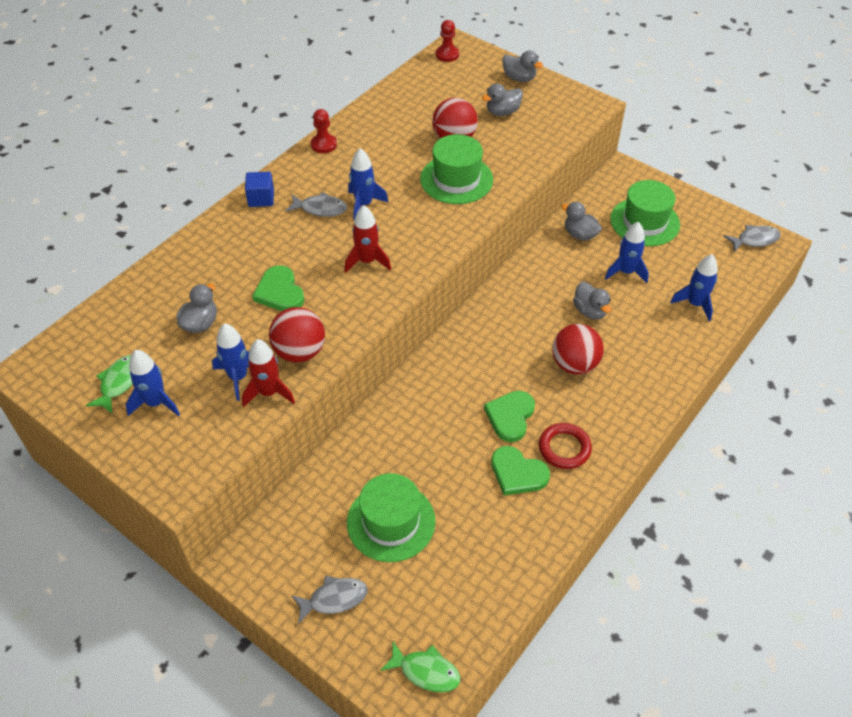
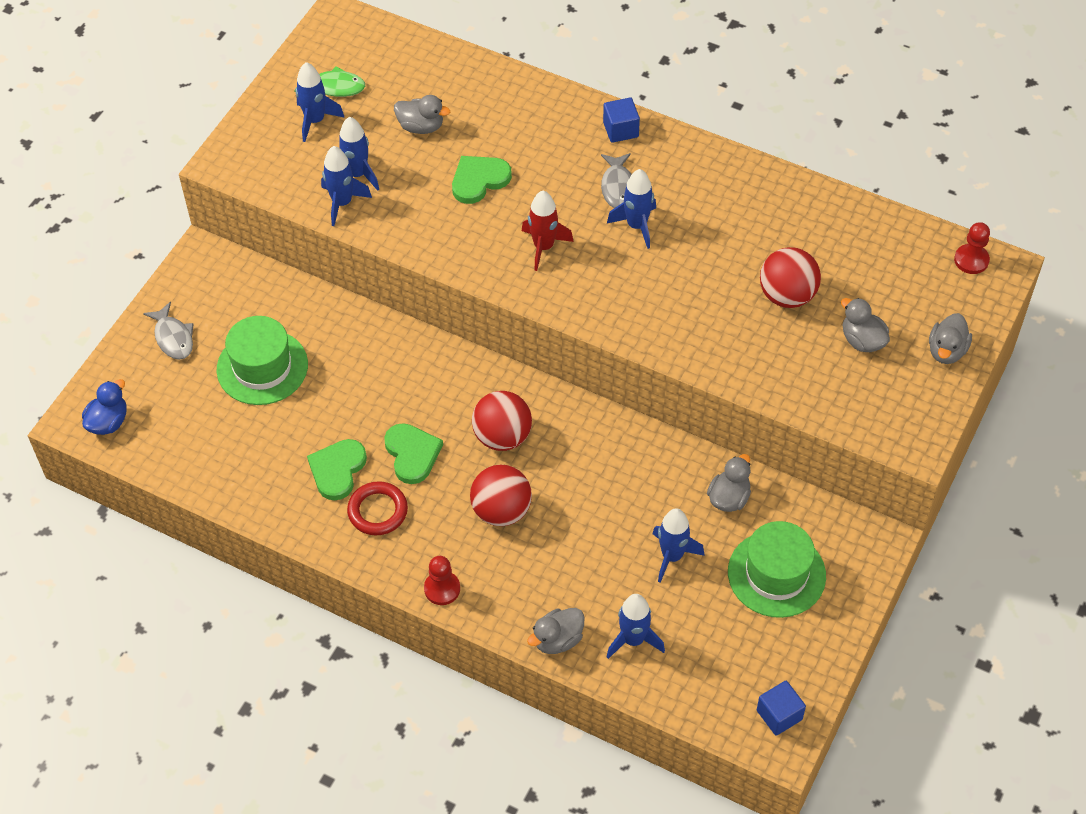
camera: 80 degrees right, 5 degrees up
red rocket [242,339,295,407] -> blue rocket [321,146,372,226]
red ball [269,307,325,362] -> red ball moved to [472,391,532,451]
red pawn [311,109,337,153] -> red pawn moved to [424,556,460,605]
green fish [380,642,460,692] -> blue duck [82,379,127,435]
green hat [420,134,493,204] -> none
green heart [484,391,535,442] -> green heart turned 60 degrees clockwise [384,423,443,484]
grey duck [573,282,611,320] -> grey duck moved to [527,608,585,654]
grey fish [724,225,781,252] -> blue cube [757,681,806,736]

